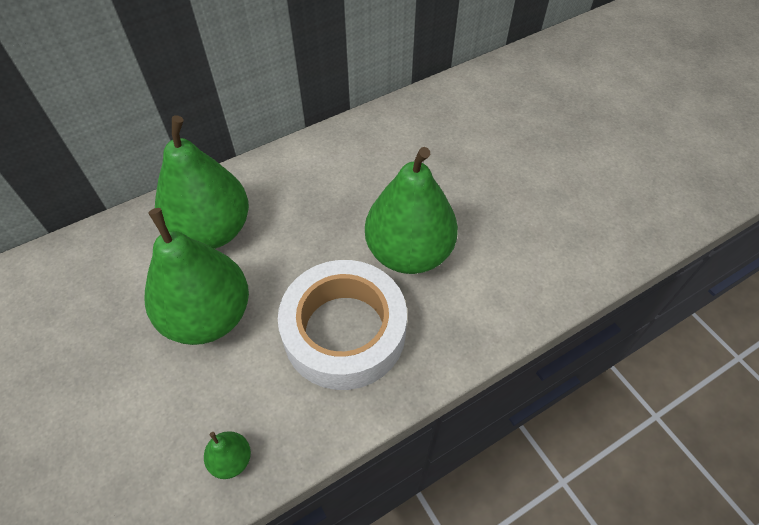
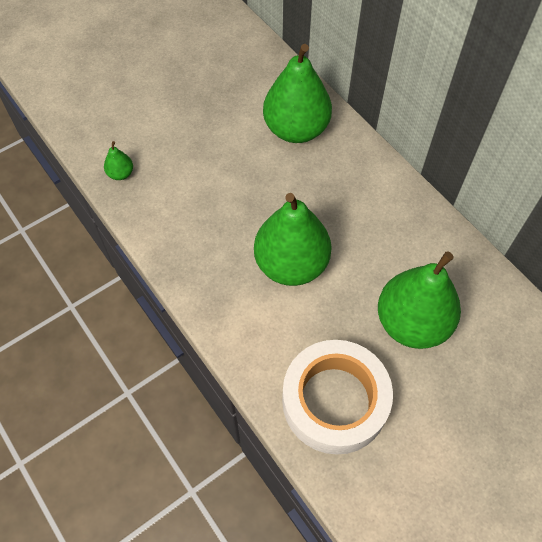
camera: 85 degrees right, 5 degrees up
green pear [144,208,249,345] -> green pear moved to [378,251,461,349]
white tape [278,260,407,390] -> white tape moved to [282,340,393,455]

